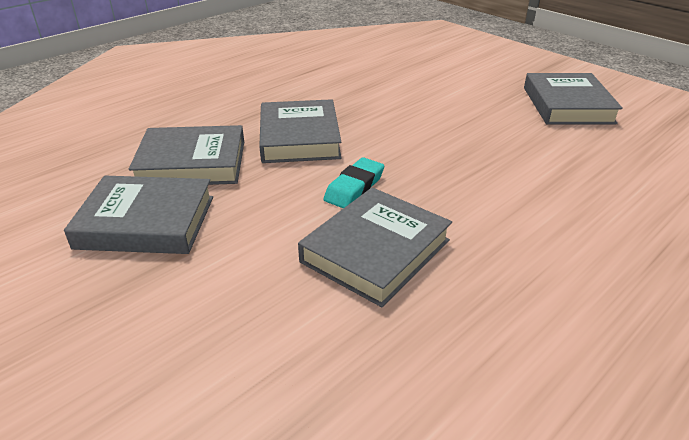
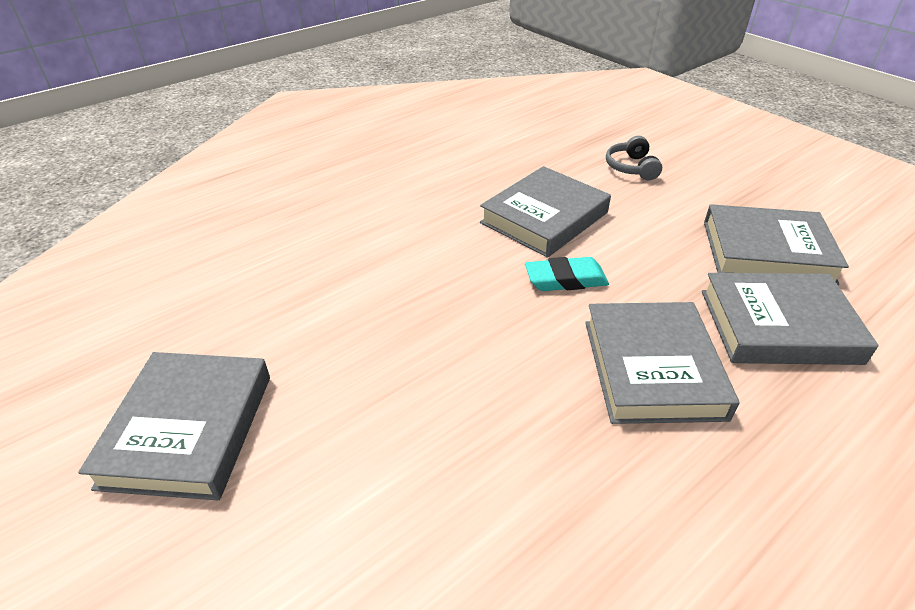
camera: 175 degrees left, 5 degrees up
turquoise eraser [324,157,384,208] -> turquoise eraser turned 45 degrees clockwise [525,257,609,291]
none -> grey headphones [606,136,662,180]

